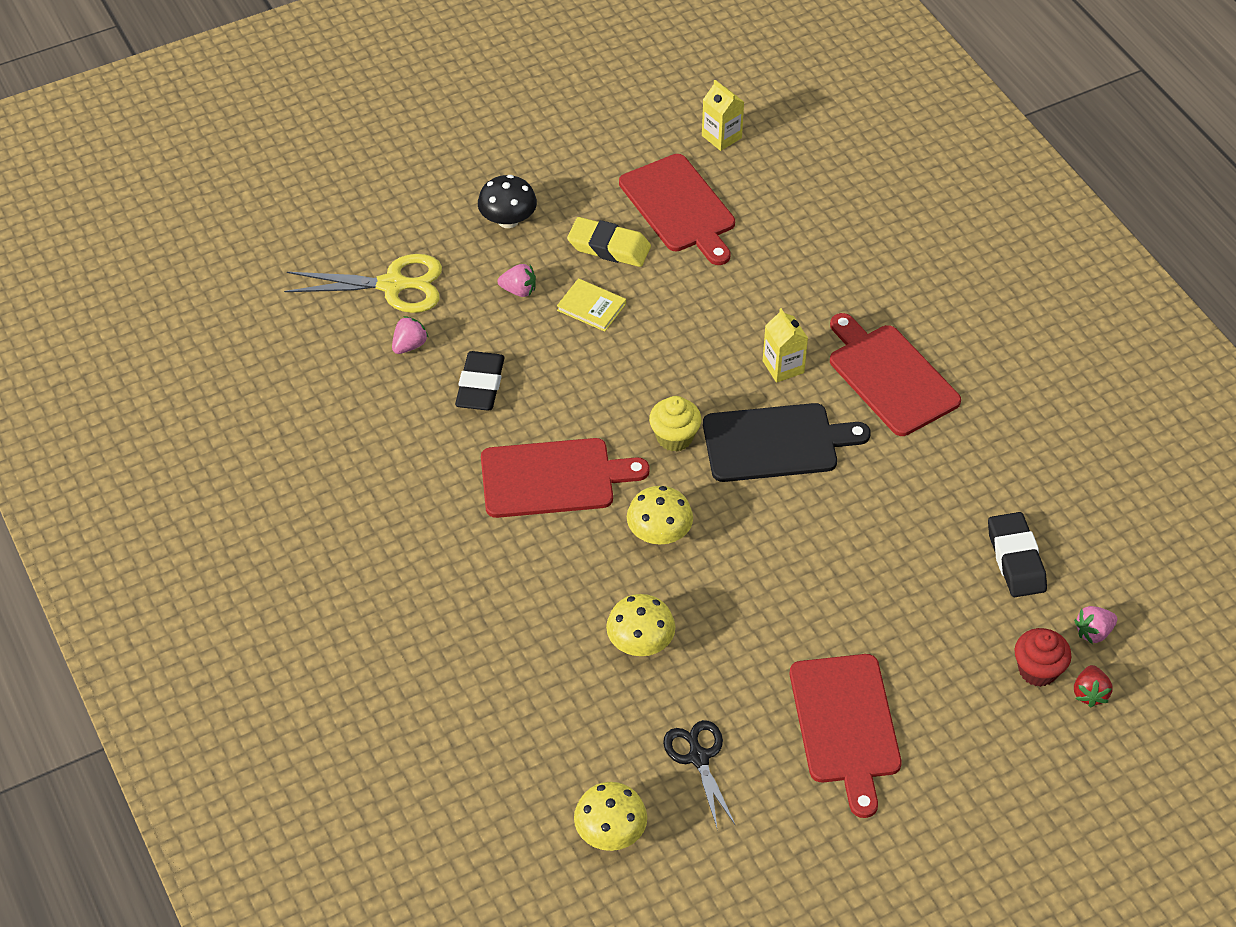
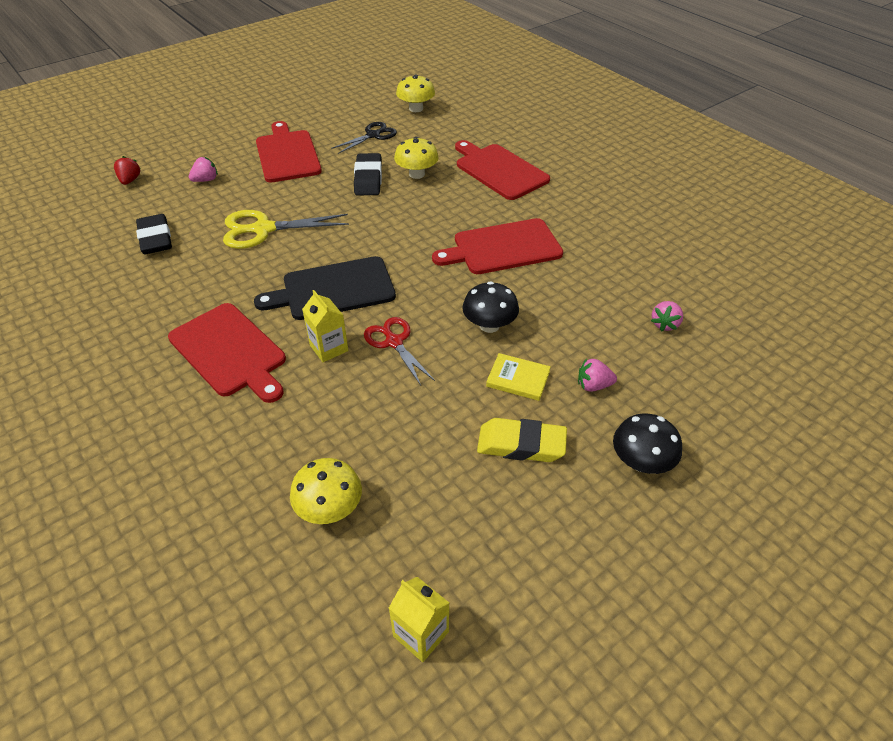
camera: 170 degrees right, 5 degrees down
yellow scissors [284,254,442,313] -> yellow scissors moved to [223,210,349,249]
black eraser [455,351,505,411] -> black eraser moved to [354,153,382,195]
red cutting board [619,154,735,265] -> red cutting board moved to [455,140,550,200]
yellow mushroom [627,486,693,544] -> yellow mushroom moved to [290,458,362,524]
yellow cupcake [649,396,702,452] -> none
black scissors [663,720,736,828] -> black scissors turned 105 degrees counterclockwise [331,122,397,154]
red cupcake [1014,628,1072,687] -> none
pink strawberry [1074,606,1117,644] -> pink strawberry moved to [189,157,218,182]
none -> red scissors [364,317,435,385]
none -> black mushroom [462,281,519,333]

